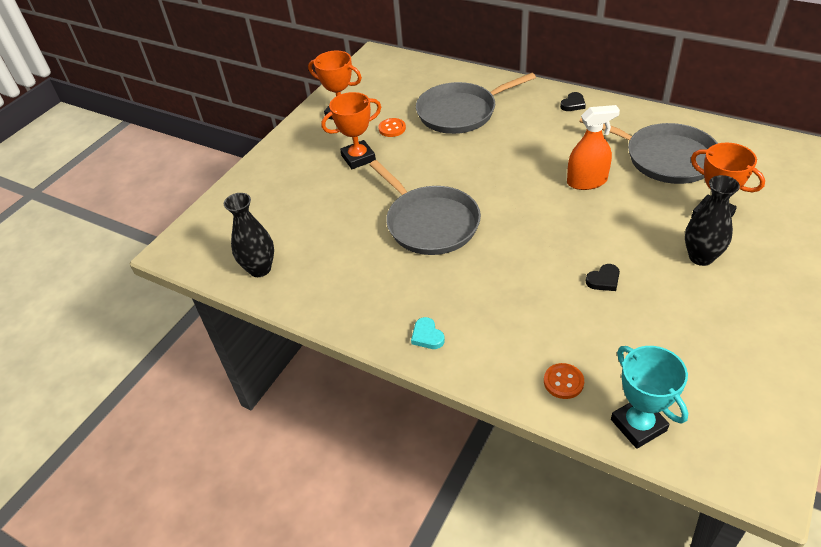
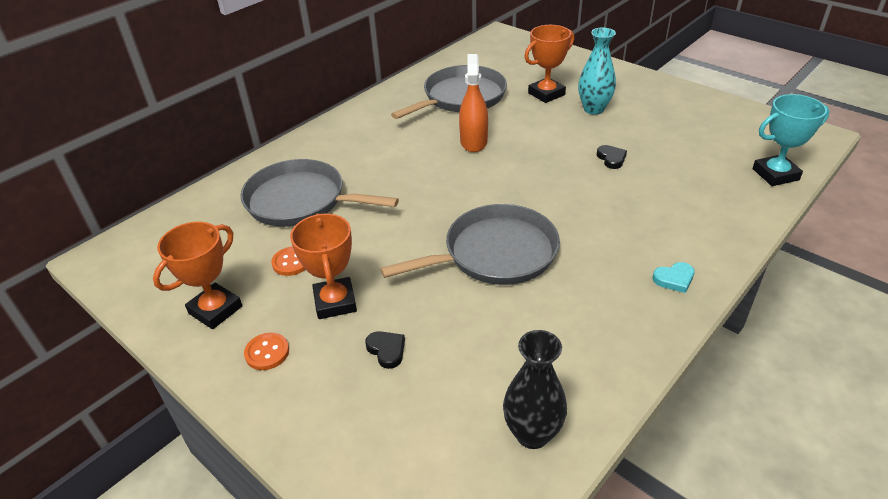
camera: 80 degrees left, 5 degrees down
grey pan [416,73,536,134] -> grey pan turned 120 degrees clockwise [240,159,399,227]
orange button [544,363,584,399] -> orange button moved to [244,333,289,370]
black heart [560,92,586,111] -> black heart moved to [365,331,405,369]
black vase [685,175,740,266] -> turquoise vase [578,28,616,115]

